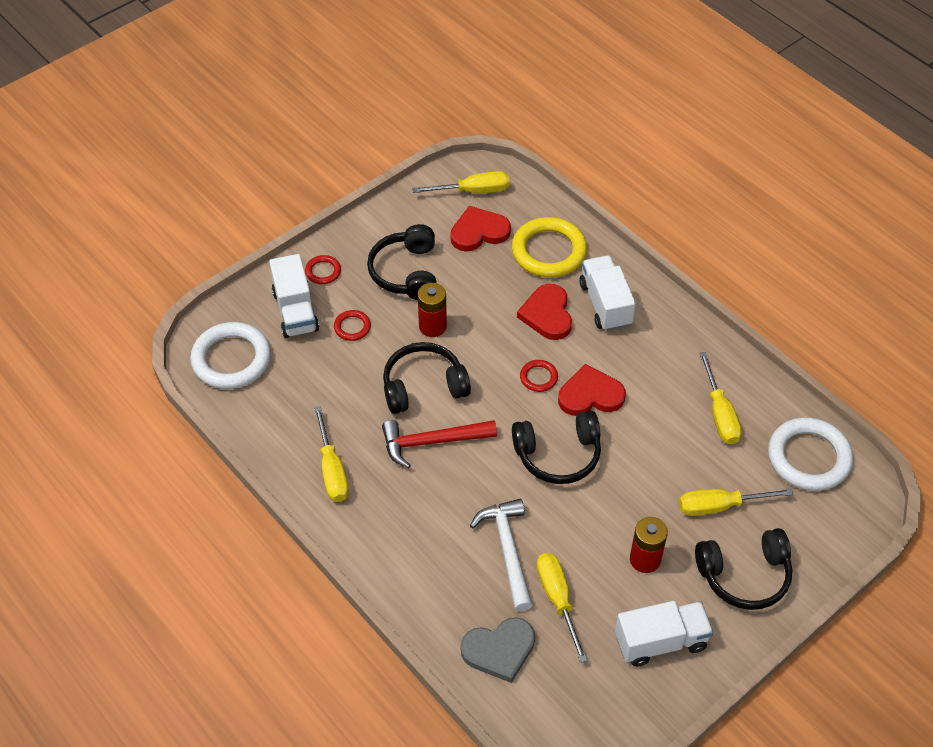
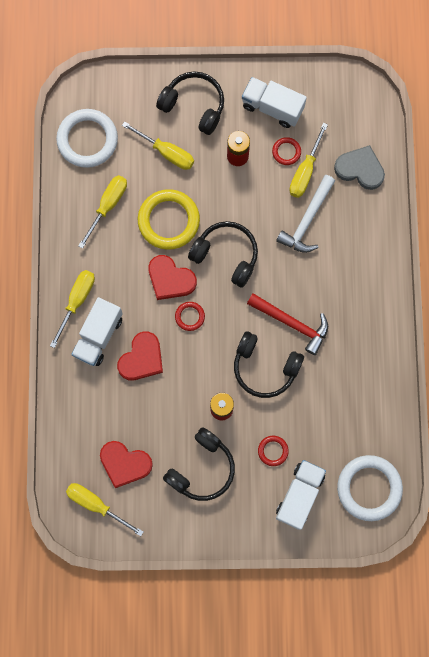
camera: 140 degrees left, 25 degrees up
red ring [305,255,341,284] -> red ring moved to [272,137,301,165]
yellow screwdriver [314,406,349,502] -> yellow screwdriver moved to [50,270,95,348]
yellow ring [512,217,587,278] -> yellow ring moved to [138,189,200,250]

